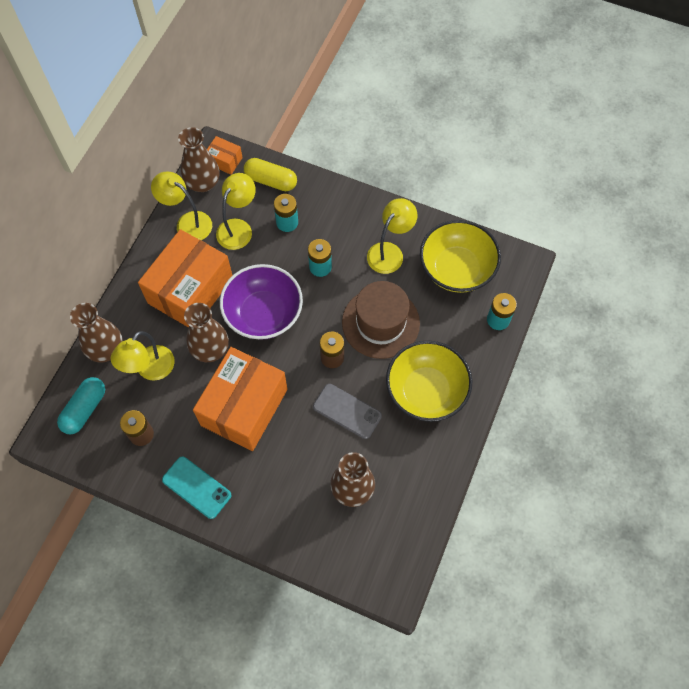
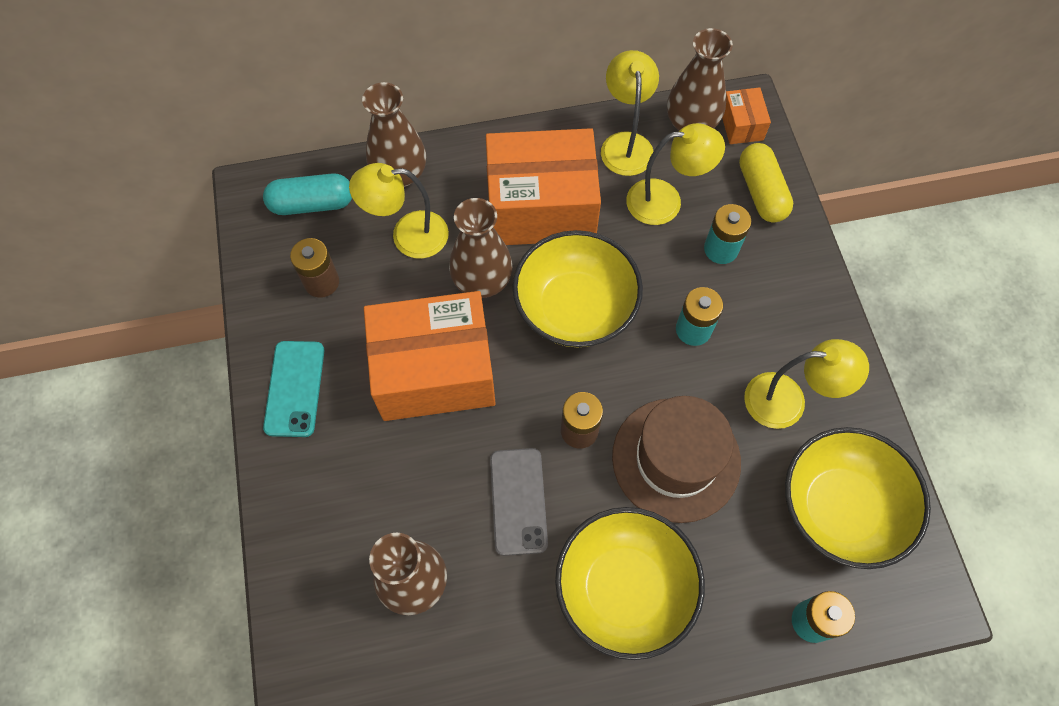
camera: 55 degrees right, 0 degrees up
purple bowl [220,264,303,340] -> yellow bowl [512,230,643,347]

